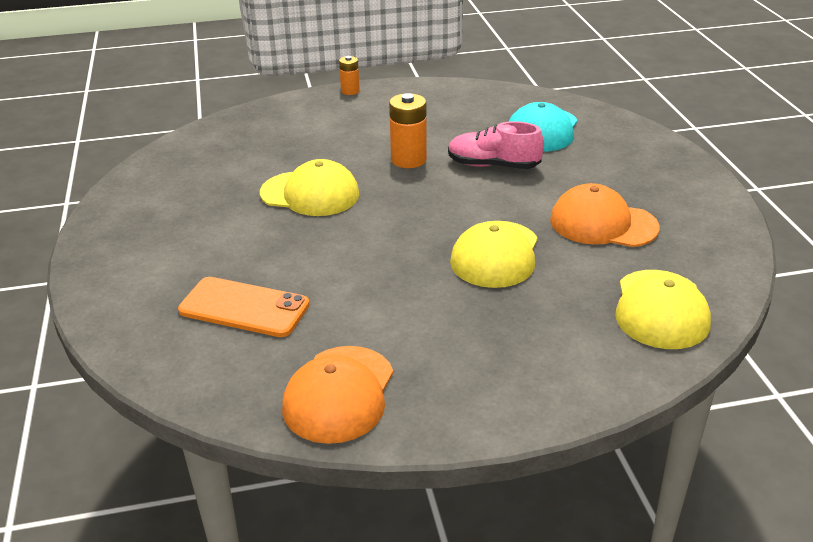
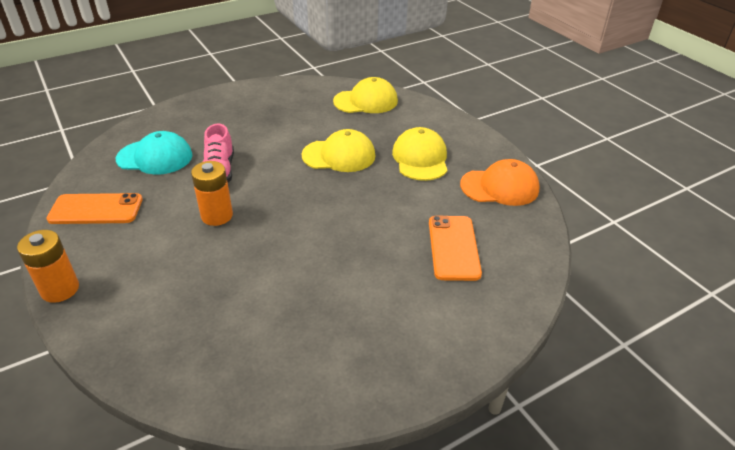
camera: 110 degrees left, 5 degrees up
yellow cap [260,159,359,216] -> yellow cap moved to [392,127,447,181]
orange battery [339,56,360,95] -> orange battery [17,230,79,303], size x1.67
orange cap [550,183,660,247] -> none
none -> orange phone [46,193,143,224]

